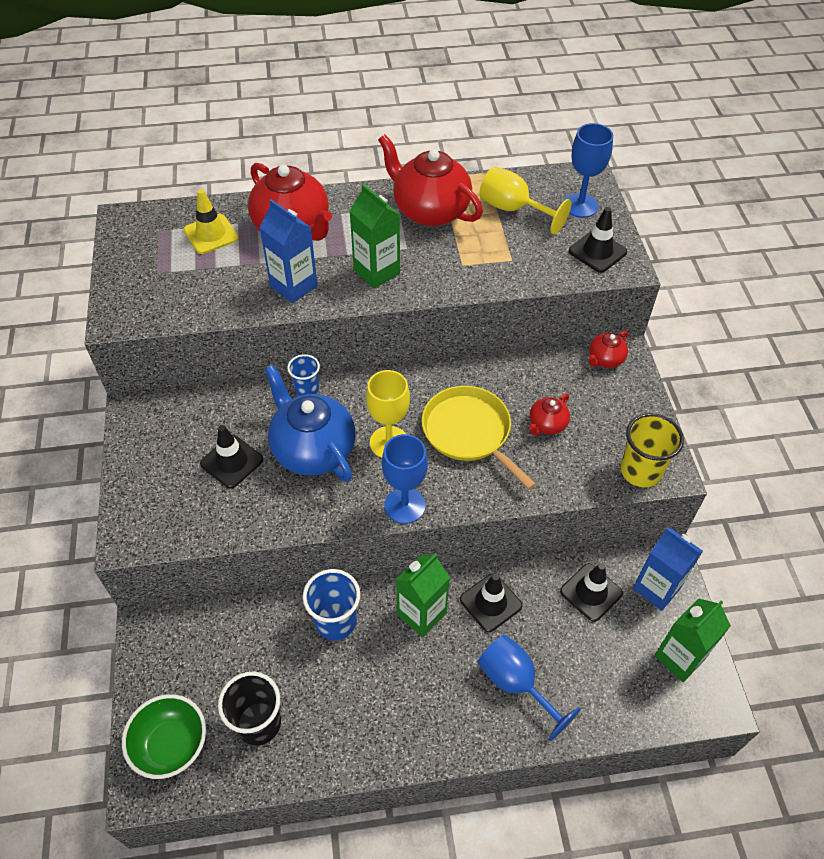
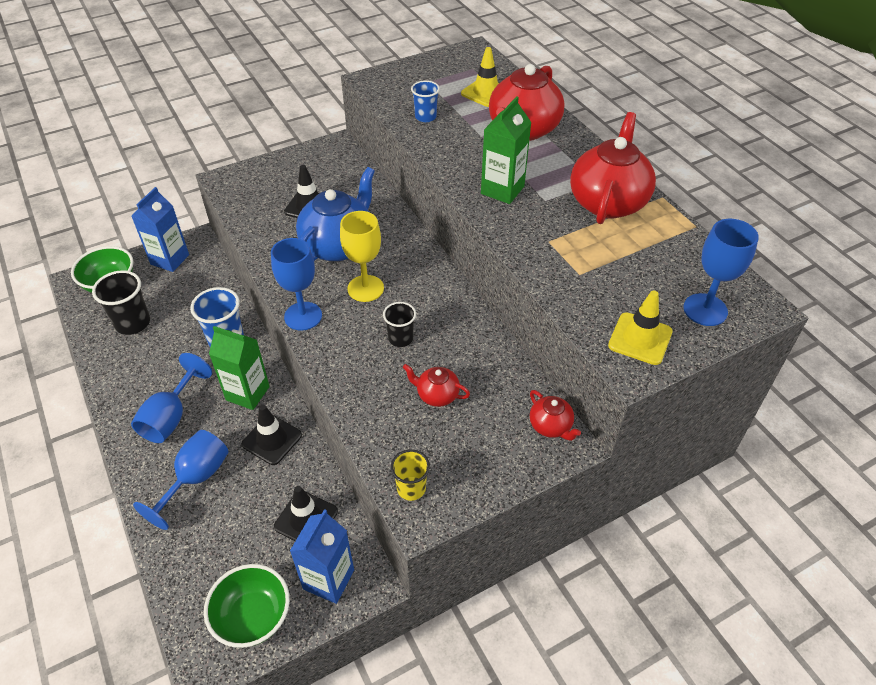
camera: 70 degrees right, 5 degrees down
blue carton [259,199,318,303] -> blue carton moved to [132,187,189,272]
blue cup [287,354,320,396] -> blue cup moved to [411,80,440,122]
yellow pan [422,386,536,490] -> black cup [383,302,416,347]
yellow goblet [479,166,572,234] -> none
black traffic cone [569,207,627,273] -> yellow traffic cone [608,290,673,365]
red teapot [588,331,628,368] -> red teapot turned 150 degrees counterclockwise [530,390,581,441]
yellow cup [621,413,684,487] -> yellow cup [391,449,430,501], size x0.62
green carton [654,599,731,682] -> green bowl [204,564,290,648]
none -> blue goblet [131,353,212,443]

